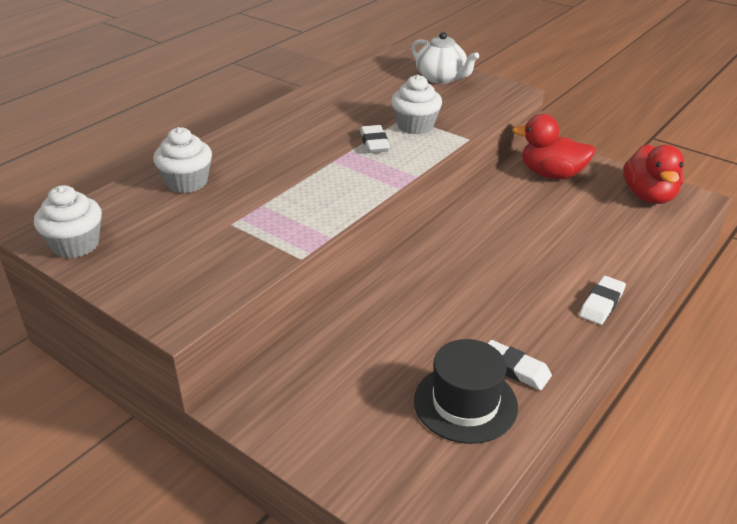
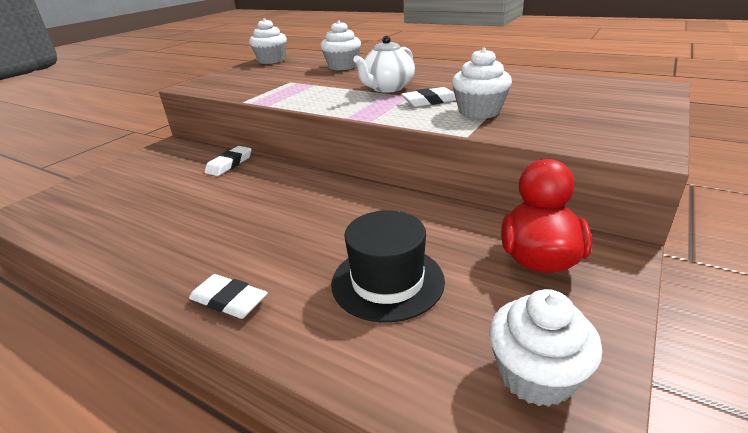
camera: 85 degrees right, 5 degrees down
white teapot [411,32,479,84] -> white teapot moved to [353,36,415,93]
black hat [414,339,518,444] -> black hat moved to [331,210,445,322]
white eraser [487,340,552,390] -> white eraser moved to [205,146,252,176]
red duck [623,144,684,204] -> white cupcake [489,289,602,407]

